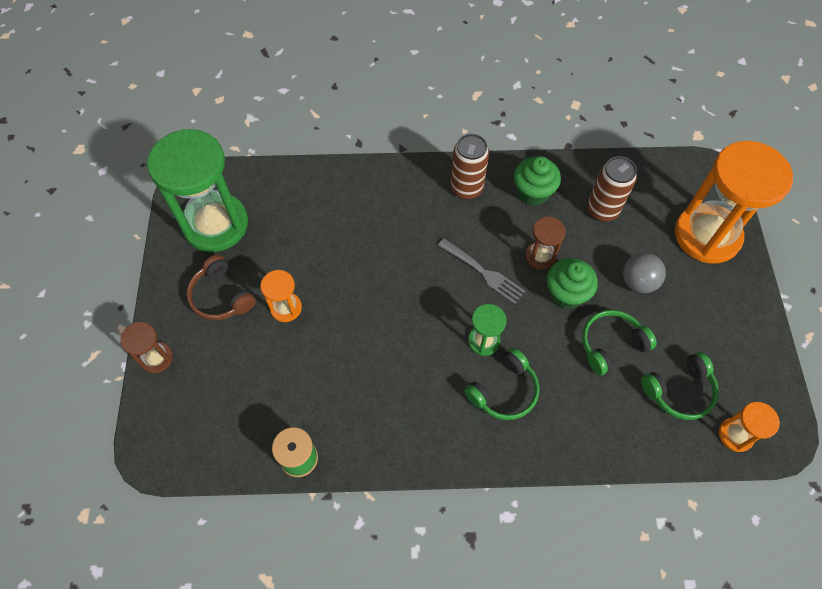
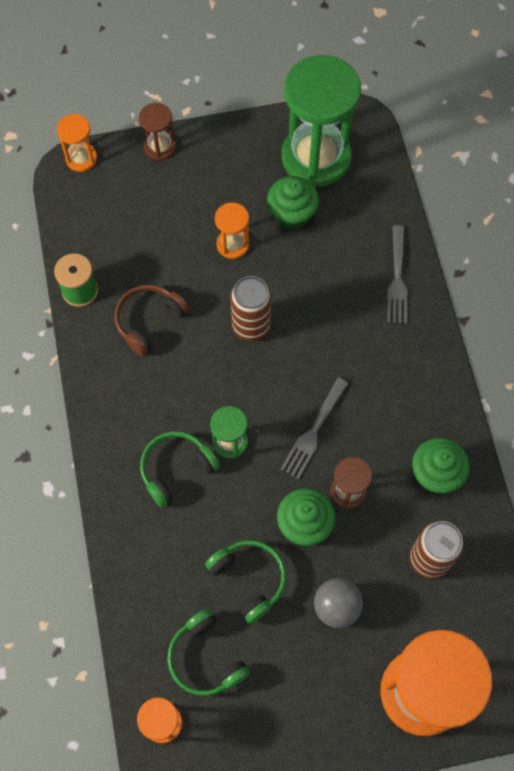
camera: 80 degrees right, 5 degrees up
brown headphones [186,255,256,320] -> brown headphones moved to [114,285,190,356]
brown can [451,134,489,200] -> brown can moved to [231,276,271,342]
green headphones [464,348,540,420] -> green headphones turned 105 degrees clockwise [140,431,220,508]
none -> orange hourglass [57,114,97,172]
none -> green cupcake [267,176,319,230]
none -> grey fork [387,225,408,323]

